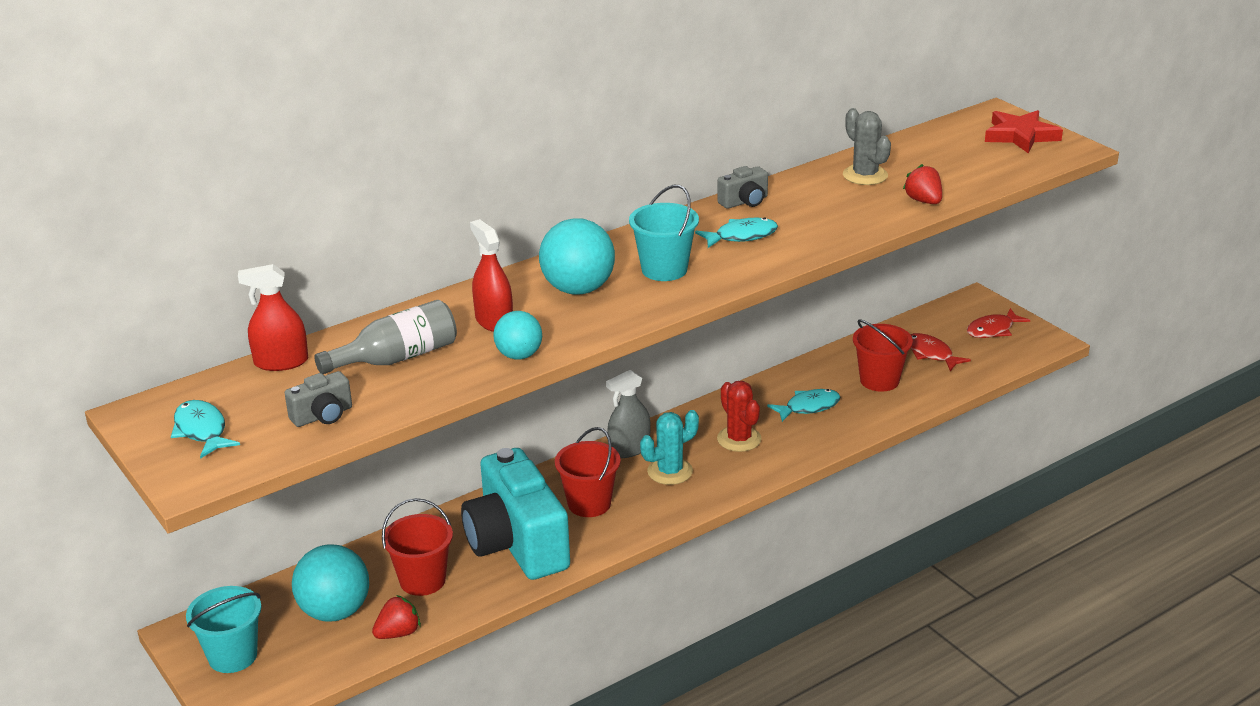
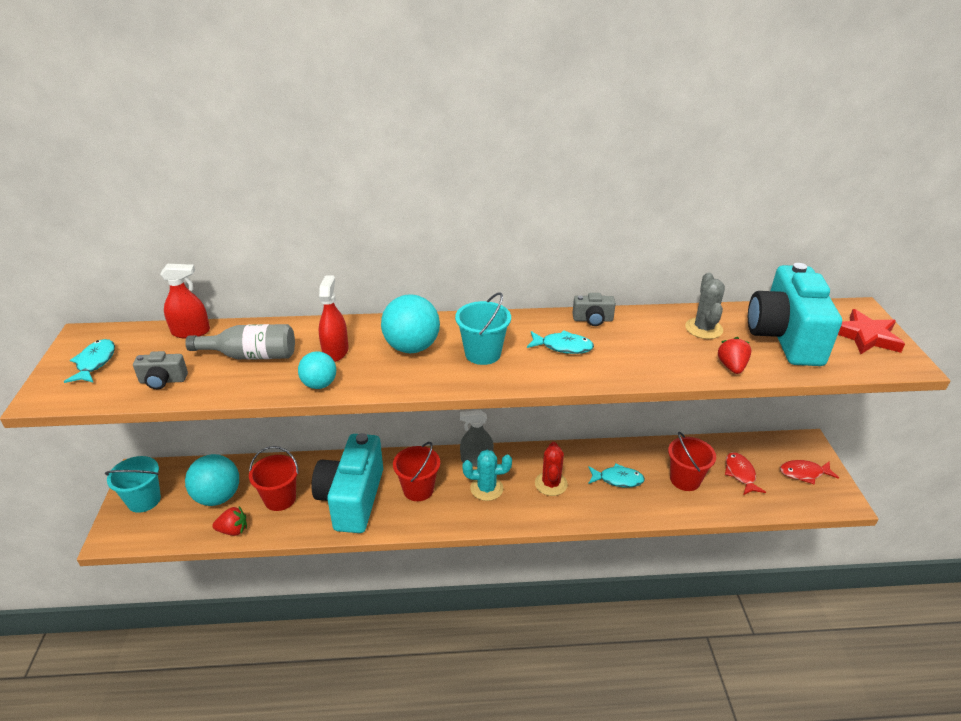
camera: 30 degrees right, 5 degrees up
red spray bottle [238,264,308,371] -> red spray bottle turned 150 degrees clockwise [160,264,210,339]
none -> turquoise camera [748,263,842,366]

